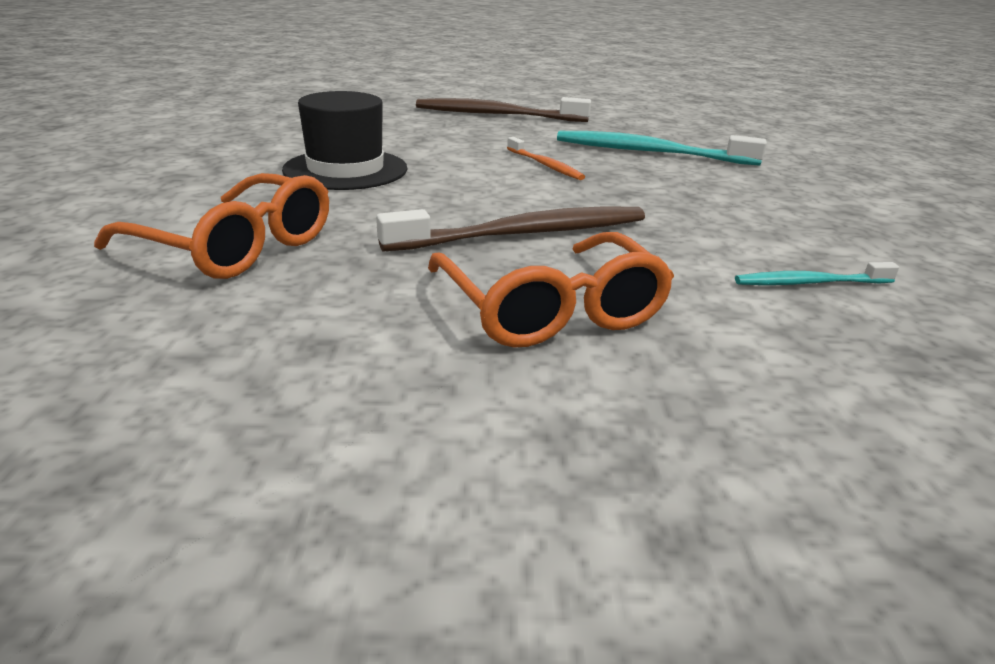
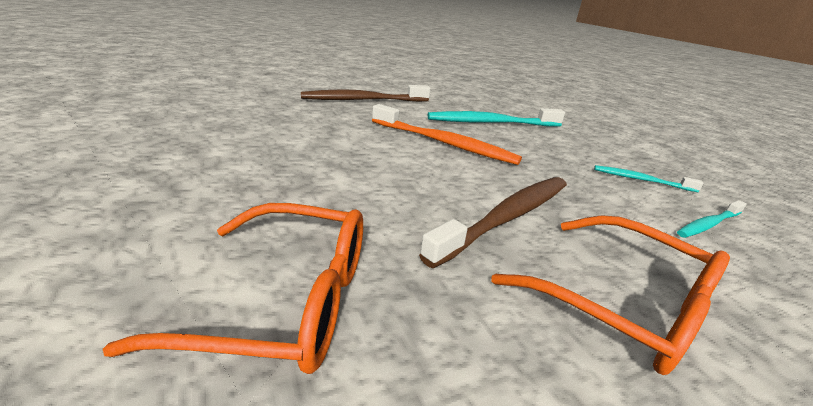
camera: 25 degrees left, 0 degrees up
black hat [282,91,407,190] -> none
orange toothbrush [507,137,585,180] -> orange toothbrush [372,104,522,165], size x1.89
none -> turquoise toothbrush [594,165,704,192]

